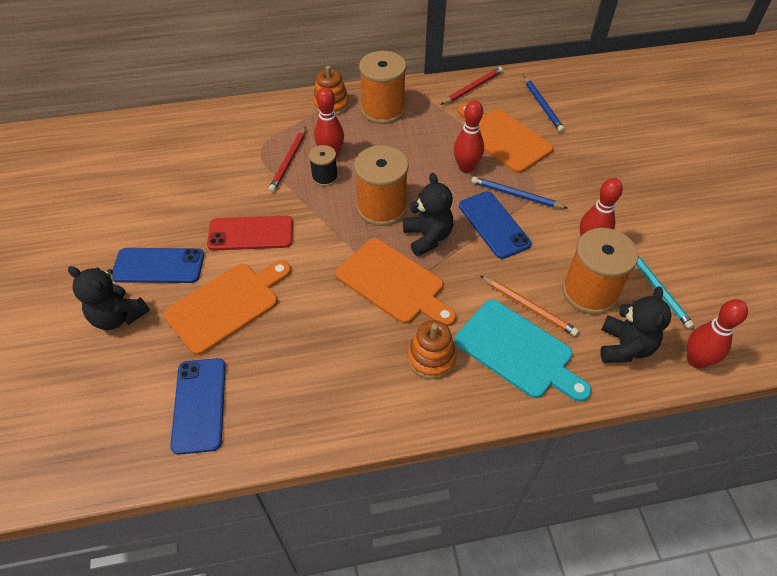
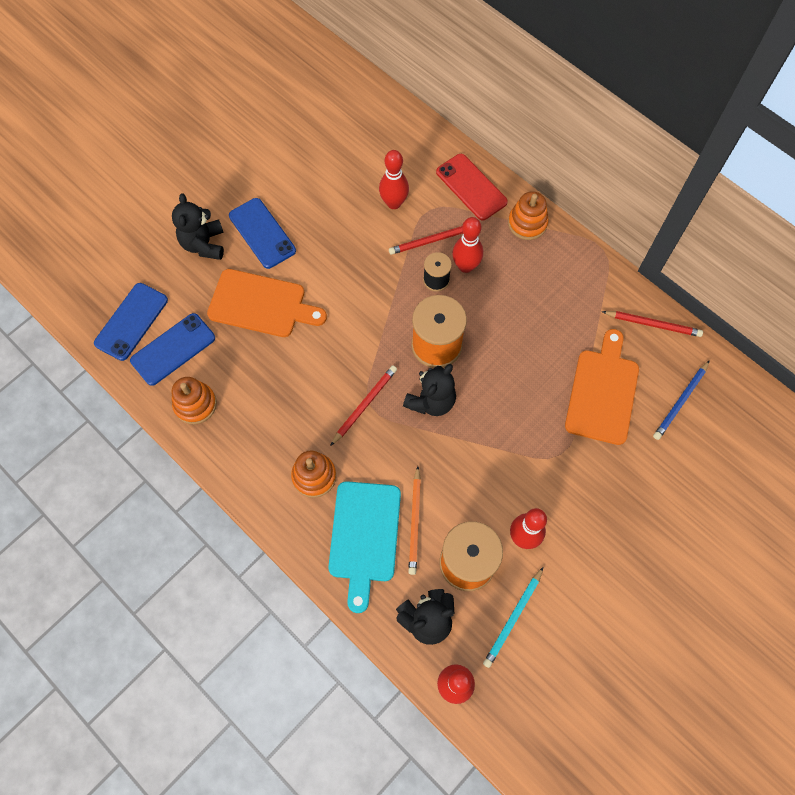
camera: 55 degrees right, 15 degrees up
red phone [207,216,293,251] -> red phone moved to [436,154,508,220]
orange cutting board [336,238,456,326] -> red pencil [330,365,397,446]
orange spool [359,51,407,124] -> none
red bowling pin [454,100,484,173] -> red bowling pin moved to [379,150,409,209]
blue phone [459,191,532,259] -> blue phone moved to [94,283,168,361]
blue pencil [471,177,567,208] -> none
none -> orange stacking toy [172,377,217,424]

